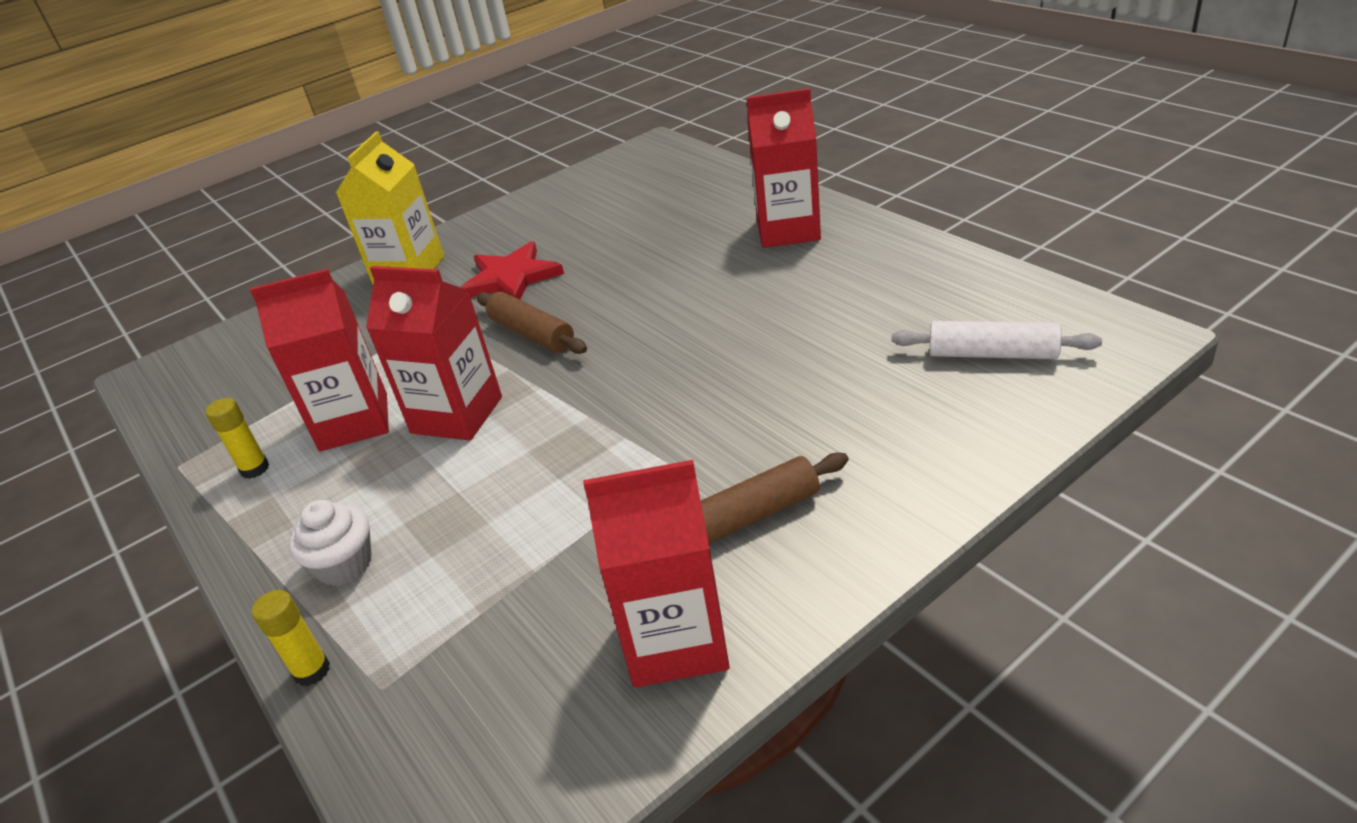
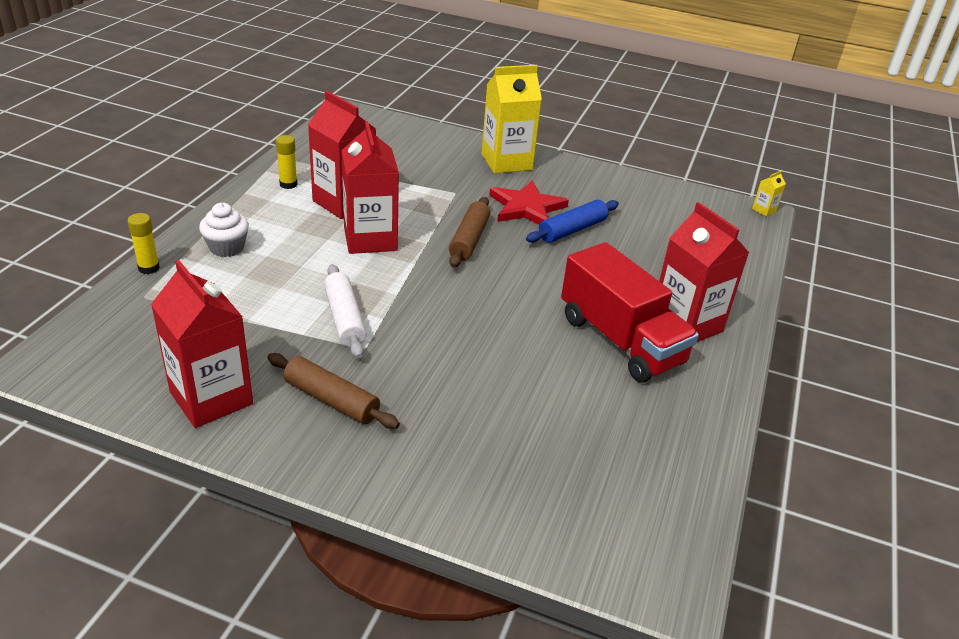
camera: 50 degrees right, 0 degrees up
white rolling pin [891,321,1102,359] -> white rolling pin moved to [324,264,367,359]
none -> blue rolling pin [526,200,619,243]
none -> red truck [561,242,699,383]
none -> yellow carton [752,171,786,217]

